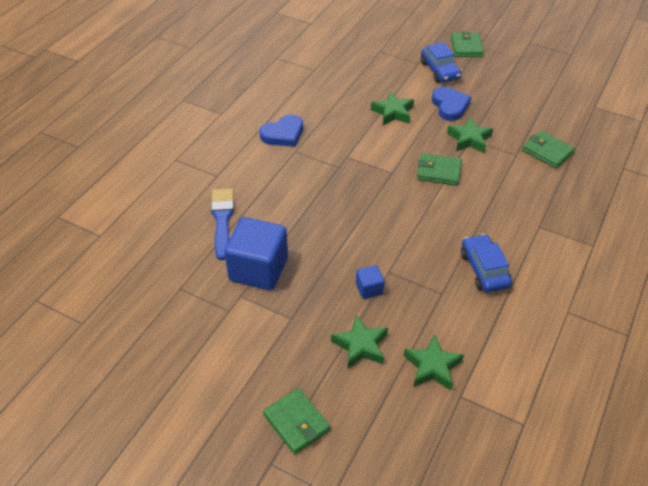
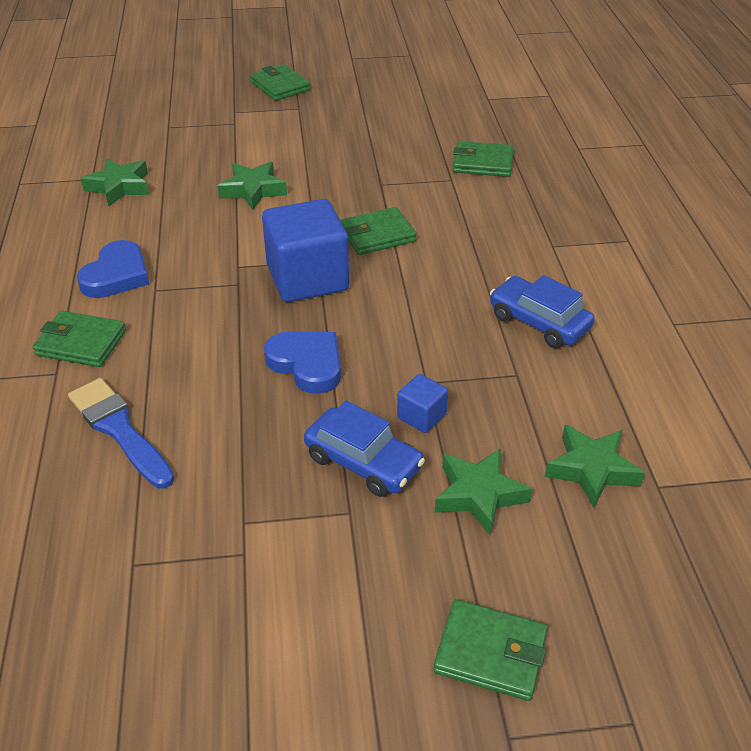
camera: 35 degrees left, 5 degrees down
blue cube [224,217,288,290] -> blue cube moved to [262,199,349,302]
blue car [421,42,462,83] -> blue car moved to [304,401,425,497]
blue heart [432,87,471,121] -> blue heart moved to [264,331,341,394]
green star [447,118,493,153] -> green star moved to [81,158,149,206]
none -> green wallet [33,311,126,367]

